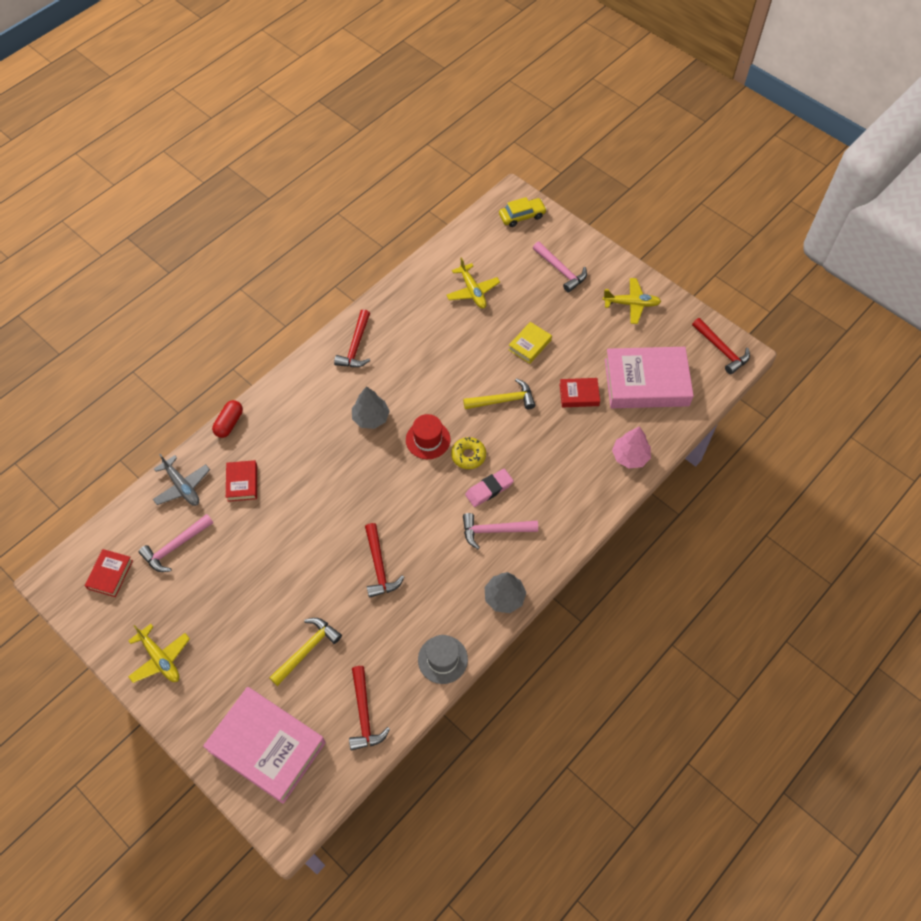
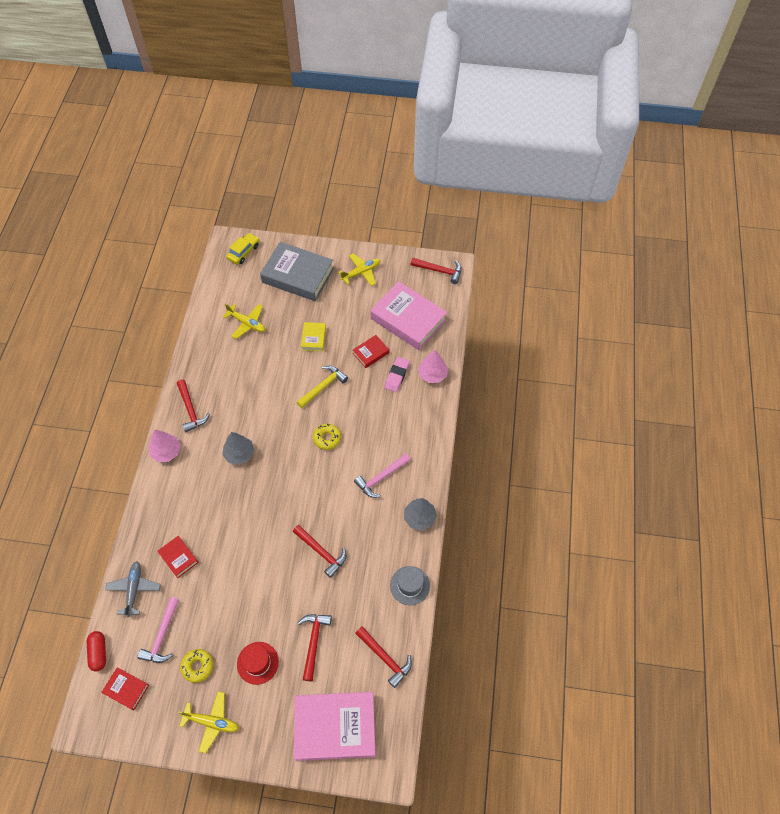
camera: 35 degrees left, 0 degrees up
red book [85,549,133,597] -> red book turned 45 degrees counterclockwise [101,667,149,710]
grey plane [153,454,210,506] -> grey plane turned 105 degrees counterclockwise [105,561,161,617]
red capsule [212,400,243,438] -> red capsule moved to [87,631,106,672]
yellow hammer [269,618,342,686] -> red hammer [298,614,332,681]
red hat [406,414,450,459] -> red hat moved to [237,642,279,685]
pink eraser [465,469,514,507] -> pink eraser moved to [384,357,410,392]
pink hammer [533,242,587,293] -> grey book [260,242,334,301]
pink book [605,347,694,408] -> pink book turned 75 degrees clockwise [370,281,447,350]
none -> pink tree [149,430,181,462]
none -> yellow donut [180,649,213,683]

